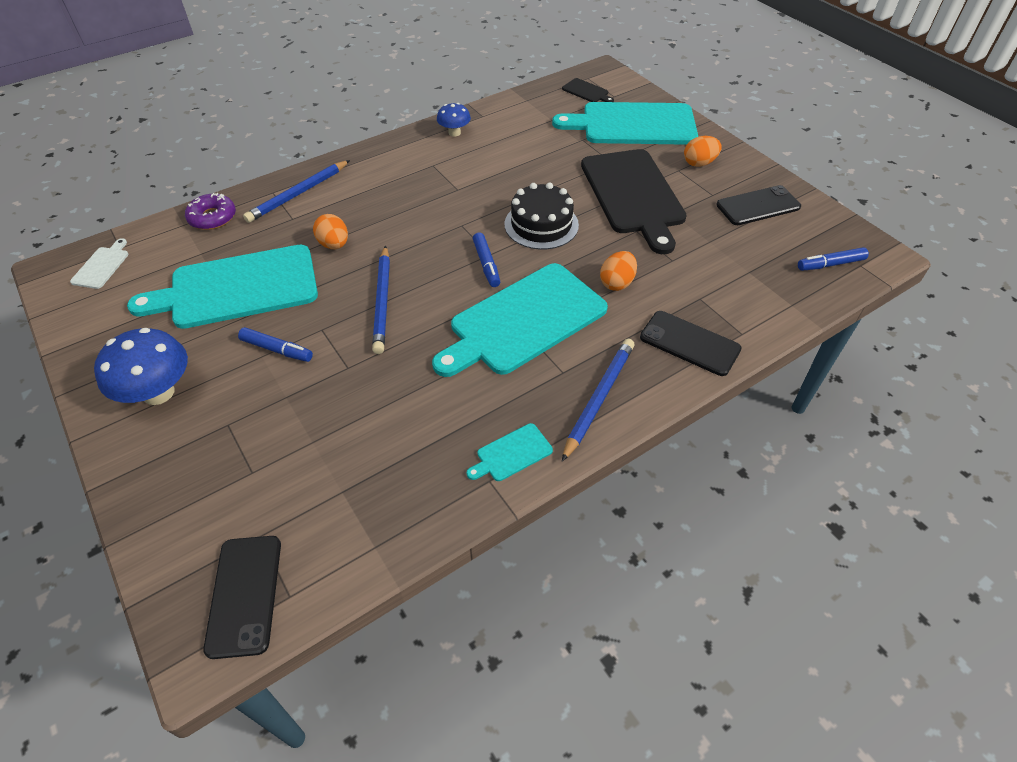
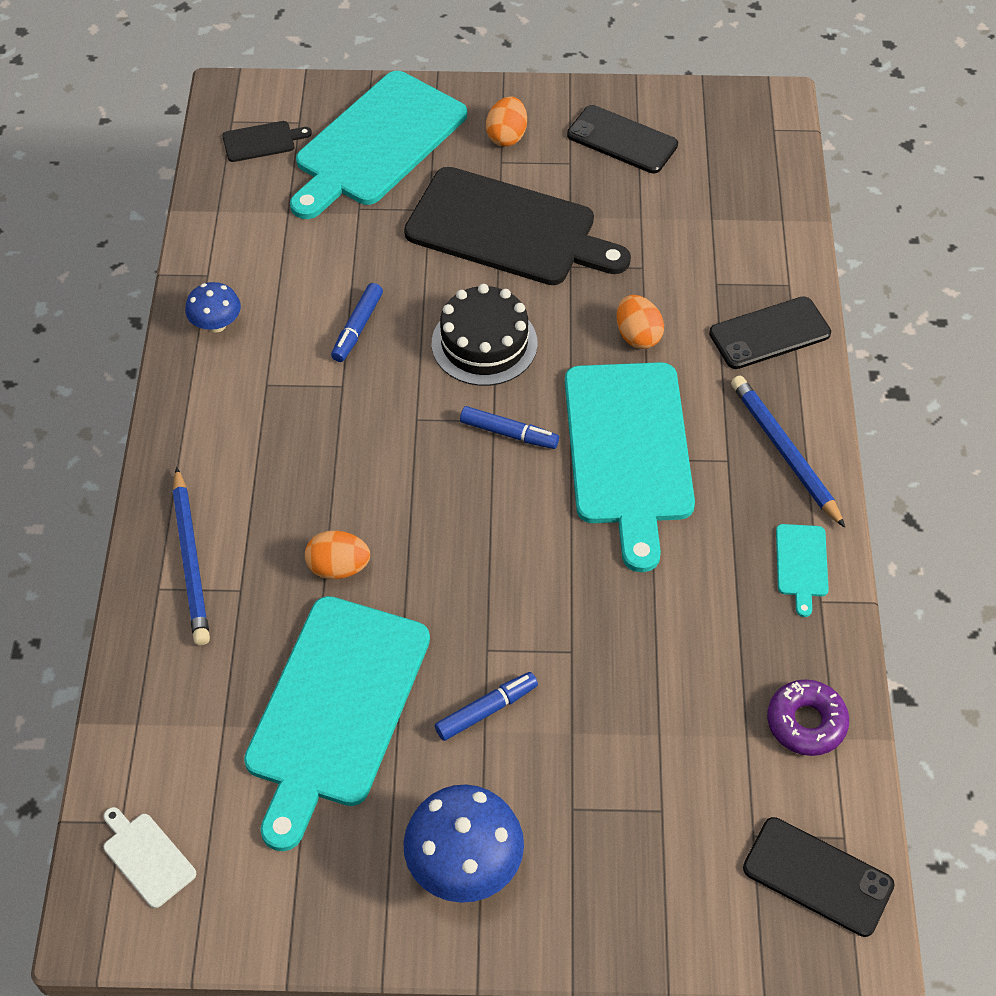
camera: 55 degrees left, 5 degrees up
purple donut [185,193,236,230] -> purple donut moved to [767,679,849,756]
blue pencil [372,245,390,354] -> none
black phone [716,185,801,225] -> black phone turned 75 degrees counterclockwise [567,105,678,174]
blue marker [798,247,869,271] -> blue marker moved to [331,283,383,362]

